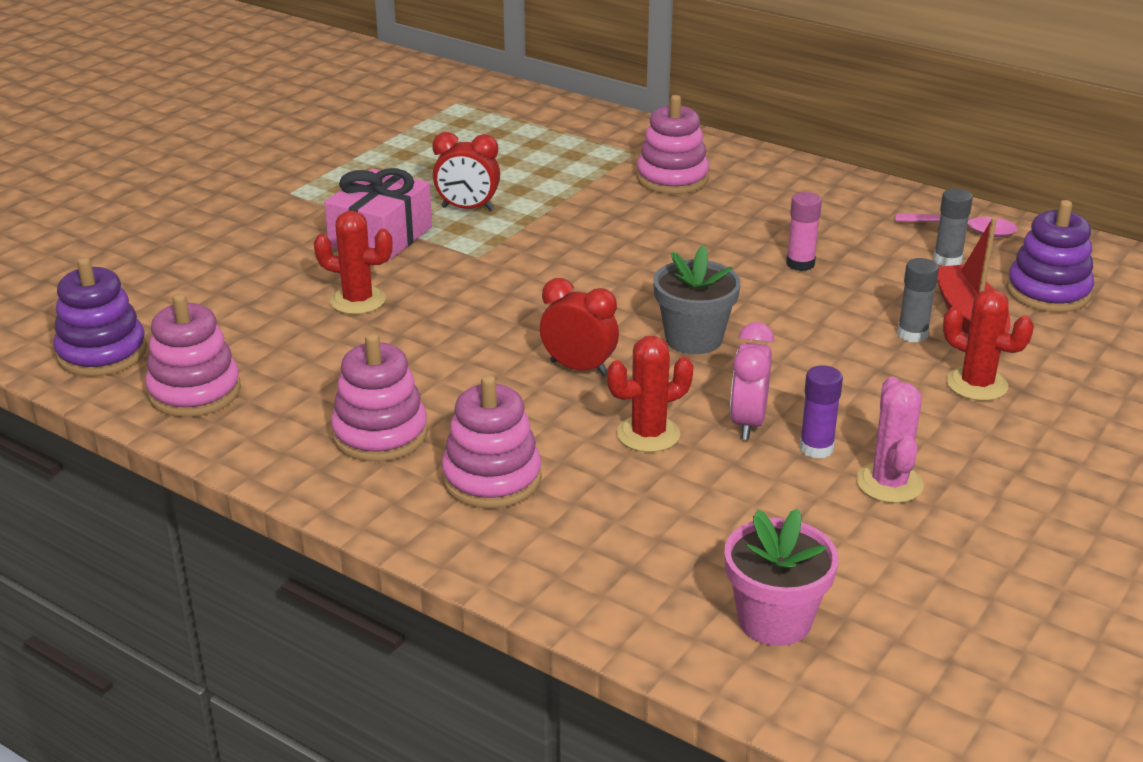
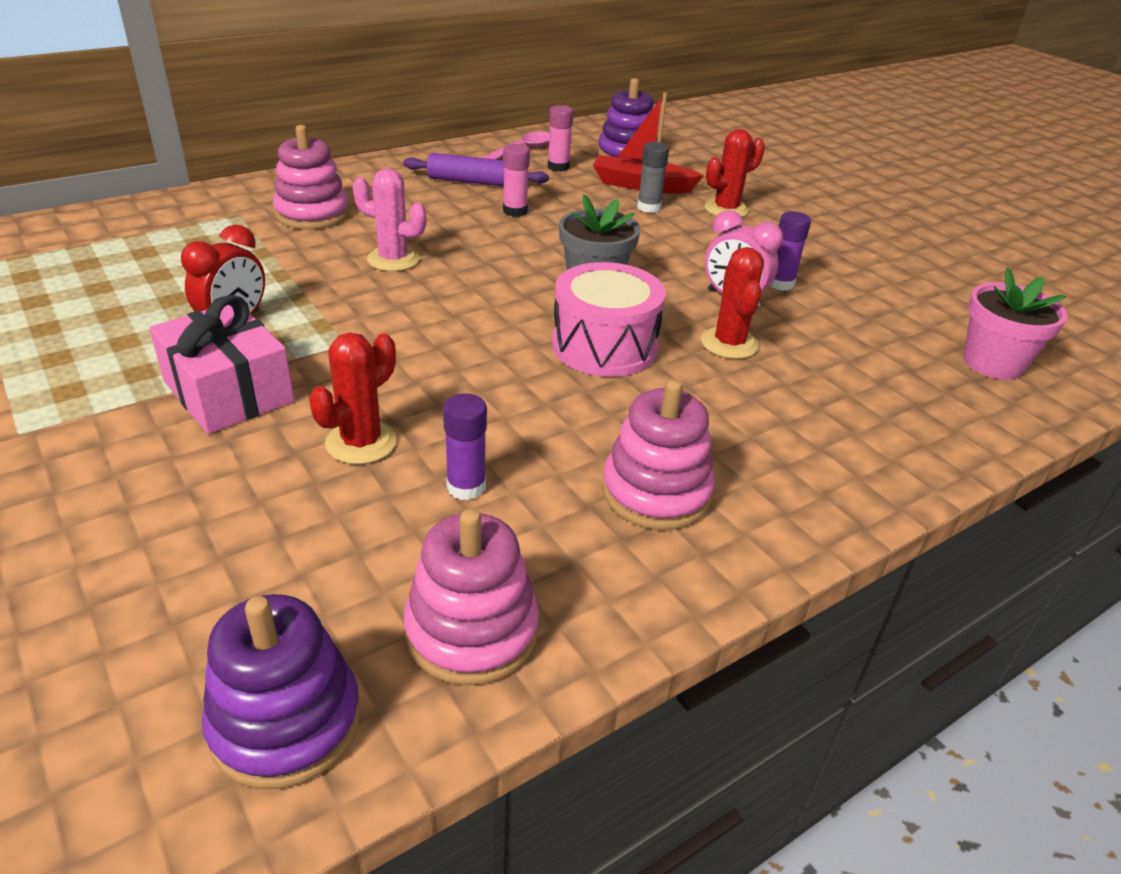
camera: 70 degrees left, 5 degrees up
pink stacking toy [441,375,542,508] -> none
red clock [540,278,619,376] -> pink drum [552,262,666,377]
pink cactus [856,377,924,503] -> pink cactus moved to [353,168,426,271]
grey glue stick [933,188,973,266] -> pink glue stick [548,105,574,172]
none -> purple rolling pin [403,153,549,186]
none -> purple glue stick [443,393,487,500]

